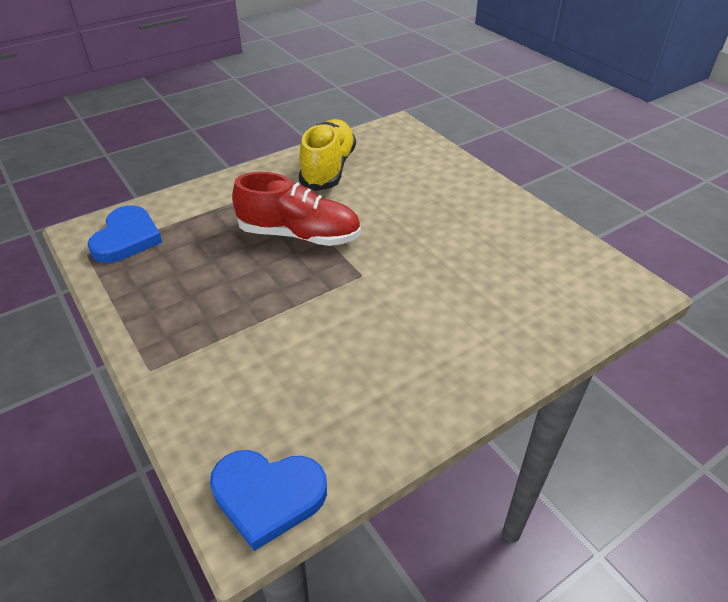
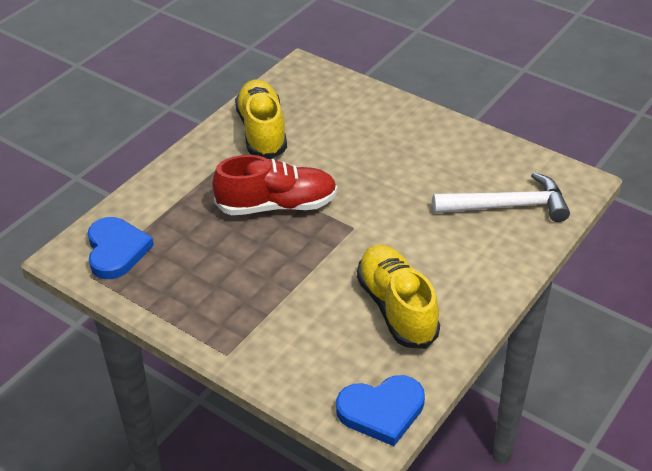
camera: 20 degrees left, 0 degrees up
none -> yellow shoe [357,245,440,349]
none -> white hammer [433,172,570,222]

